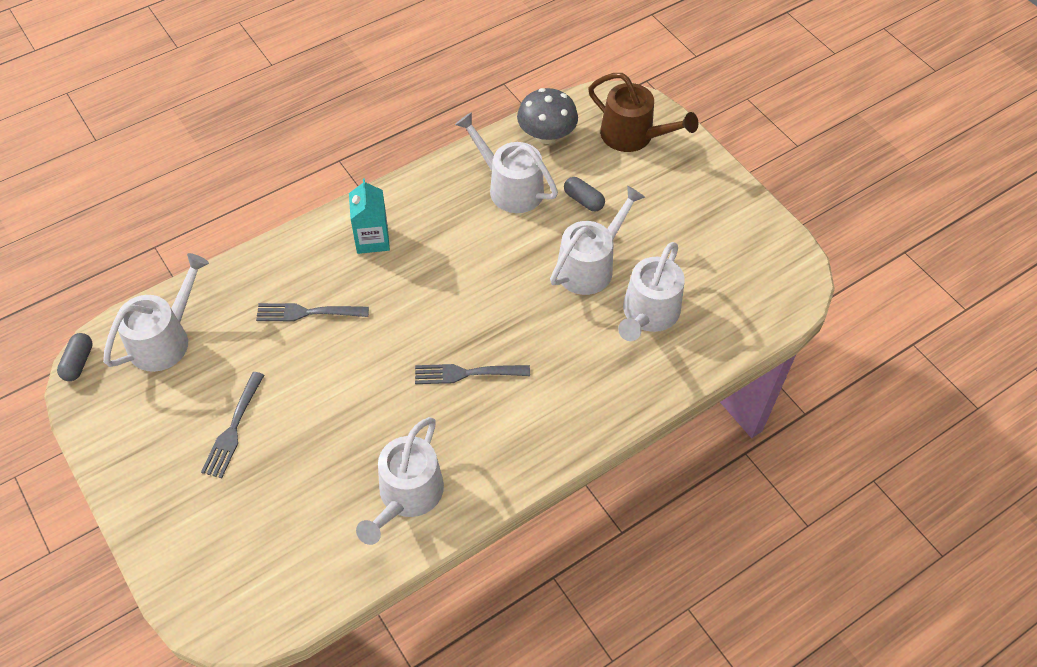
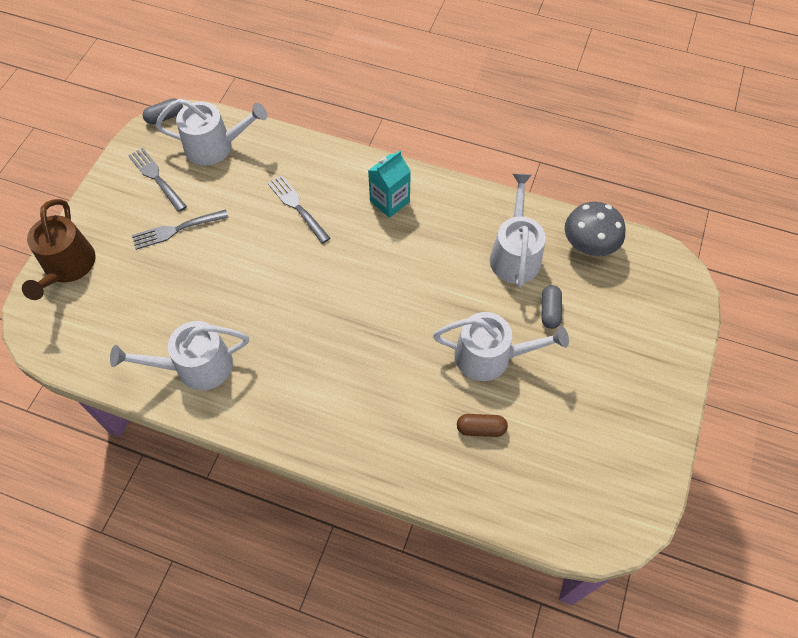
camera: 55 degrees right, 5 degrees up
grey fork [415,364,530,384] -> grey fork moved to [128,148,187,212]
brown watering can [588,73,698,152] -> brown watering can moved to [22,199,96,300]
white watering can [618,242,685,341] -> brown capsule [457,414,508,437]

